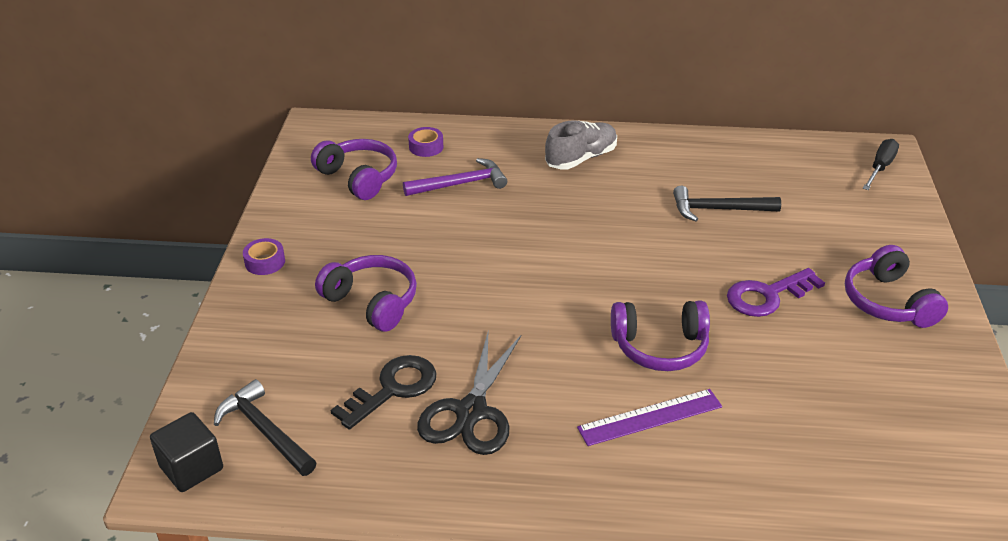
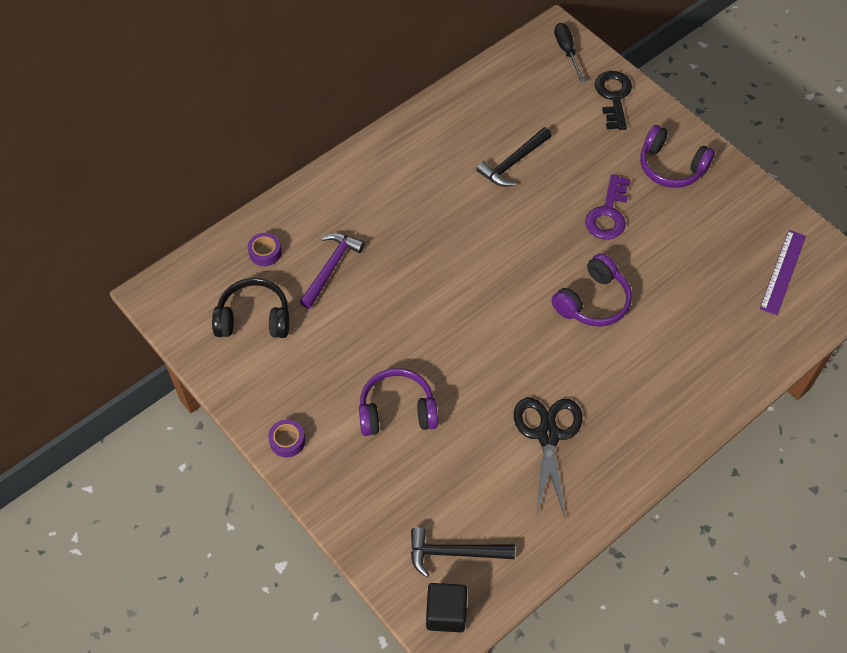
camera: 45 degrees left, 20 degrees up
purple headphones [311,139,397,200] -> black headphones [212,278,289,338]
black key [331,355,437,429] -> black key moved to [595,71,632,130]
black scissors [417,333,521,455] -> black scissors turned 150 degrees counterclockwise [514,398,583,517]
grey shoe [545,120,617,170] -> none
purple ruler [577,389,722,446] -> purple ruler moved to [760,230,806,315]

